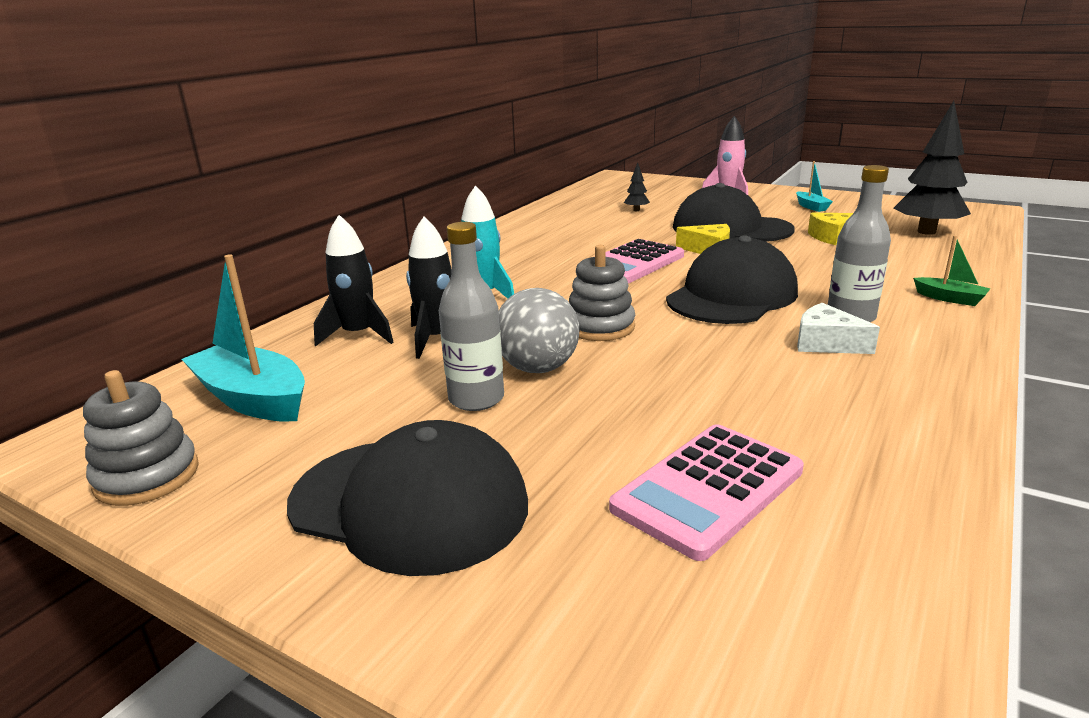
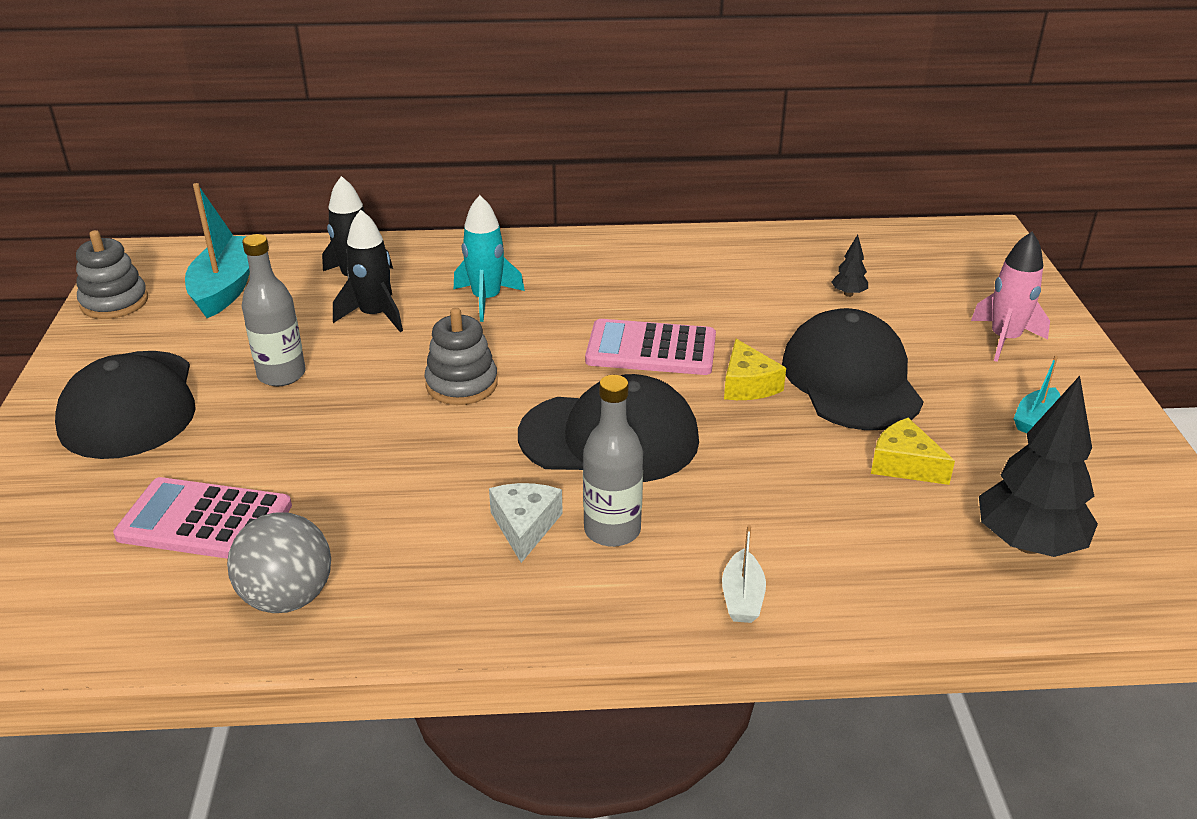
camera: 55 degrees right, 10 degrees up
grey ball [499,288,579,373] -> grey ball moved to [227,512,331,613]
green boat [913,236,990,306] -> white boat [722,525,766,623]

